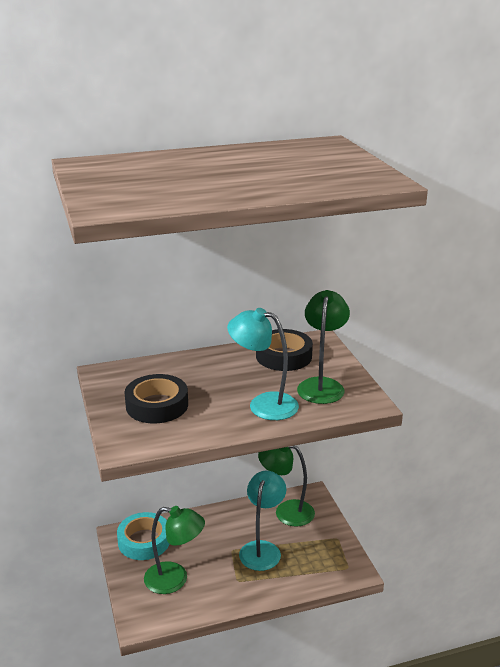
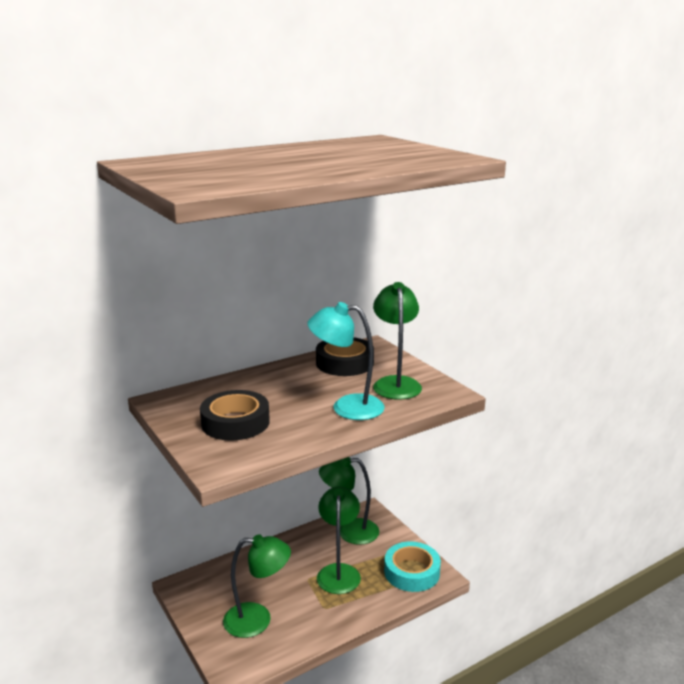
camera: 15 degrees left, 5 degrees down
turquoise tape [117,512,169,560] -> turquoise tape moved to [384,541,441,592]
turquoise lamp [239,471,286,571] -> green lamp [317,486,361,594]

